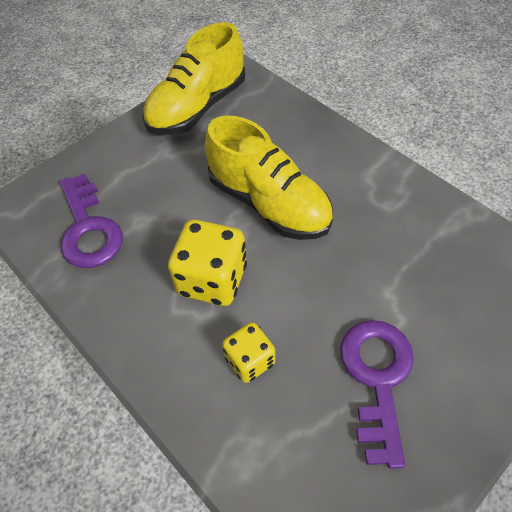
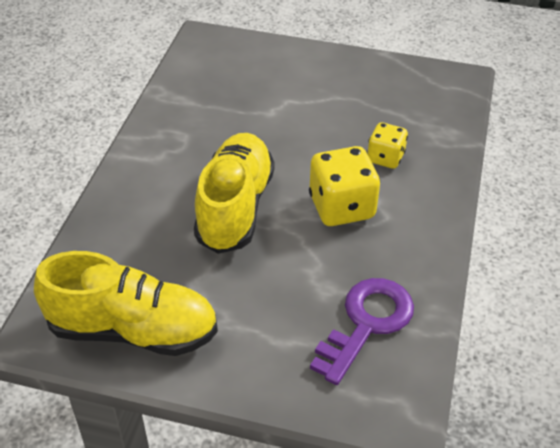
camera: 125 degrees left, 10 degrees down
purple key [340,320,414,469] -> none

